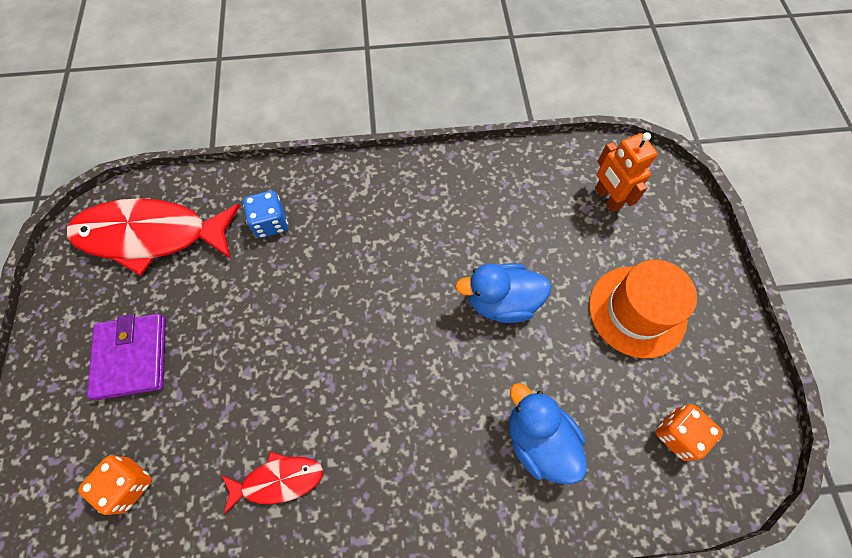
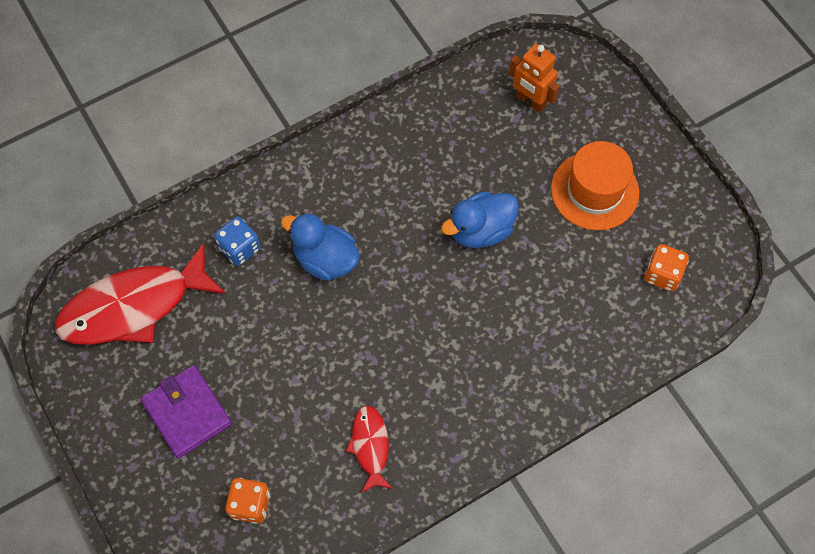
camera: 25 degrees left, 0 degrees up
red fish [221,451,323,514] -> red fish turned 60 degrees counterclockwise [346,405,393,493]
blue duck [509,383,587,485] -> blue duck moved to [281,213,360,281]

